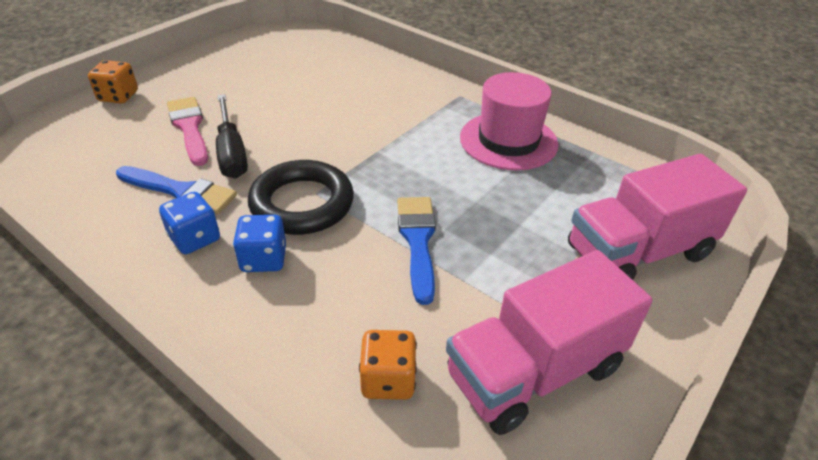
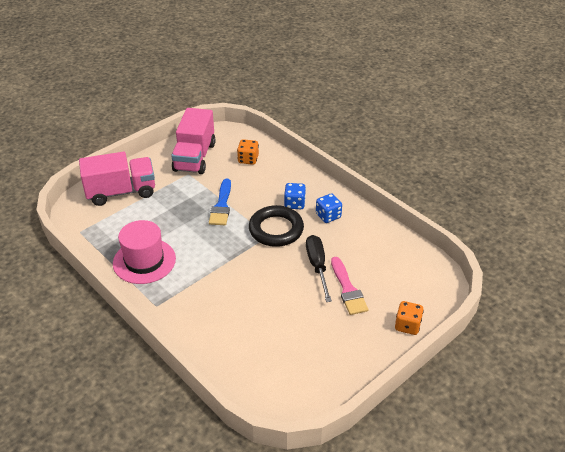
camera: 170 degrees left, 0 degrees up
blue brush [116,166,237,214] -> none
pink truck [446,250,653,435] -> pink truck turned 120 degrees clockwise [171,108,216,174]

